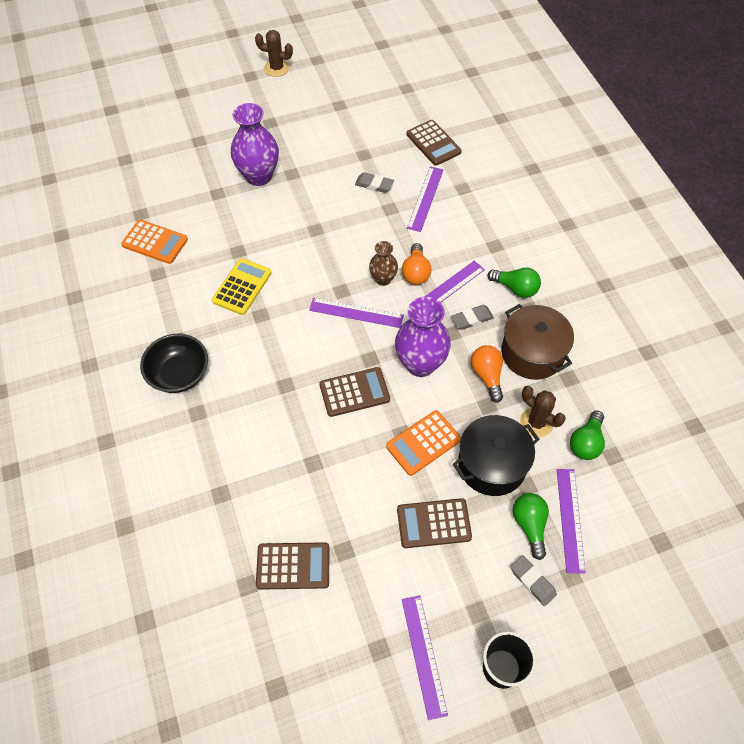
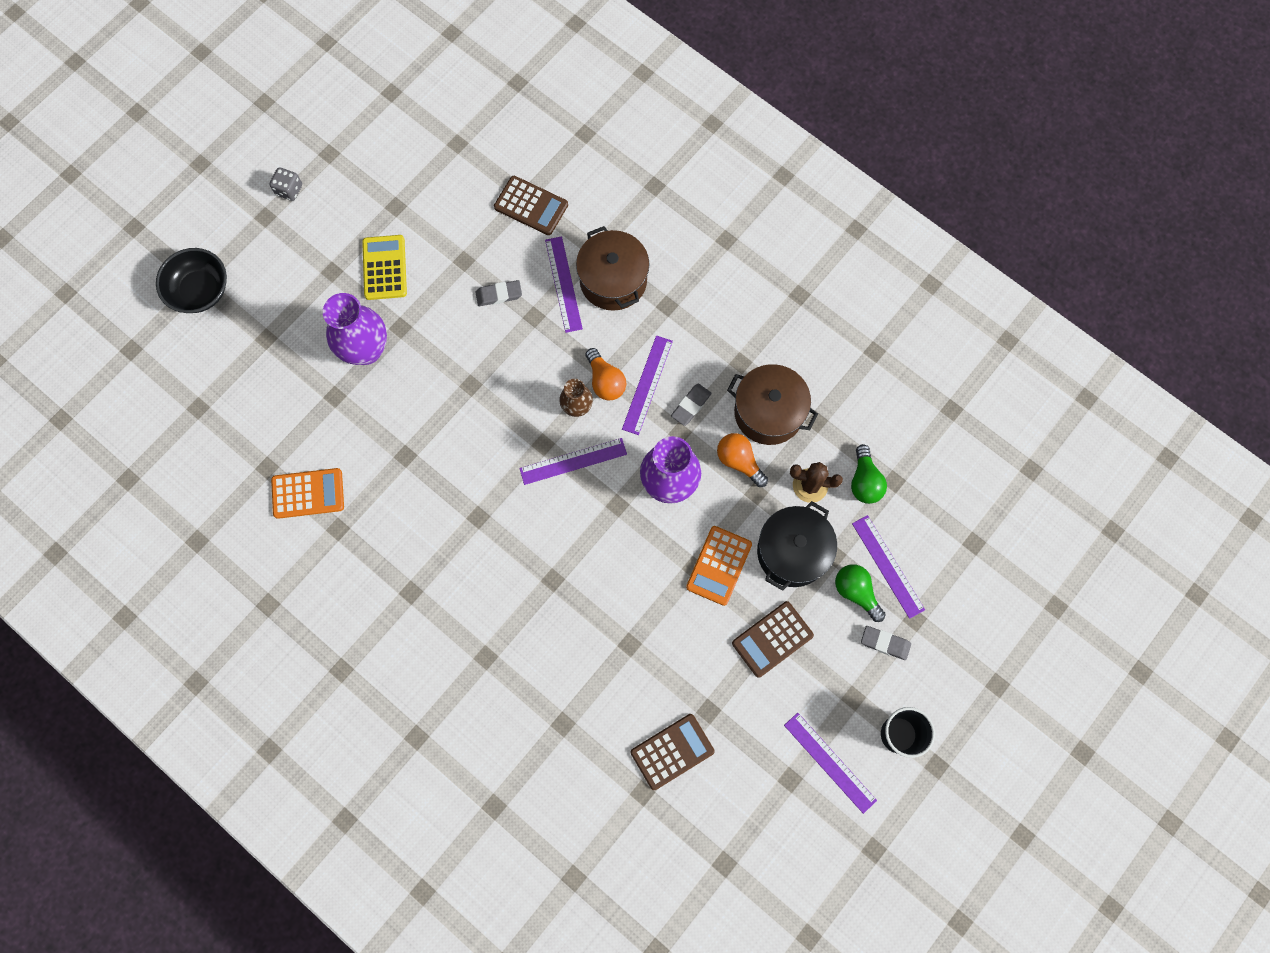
camera: 30 degrees left, 15 degrees up
black bowl [140,334,208,393] -> black bowl moved to [156,248,227,313]
yellow calculator [212,258,272,315] -> yellow calculator moved to [362,235,407,300]
brown cactus [255,30,293,77] -> grey dice [269,167,302,201]
brown calculator [319,367,390,417] -> none
green light bulb [488,268,541,298] -> none
none -> brown pot [576,226,649,311]

